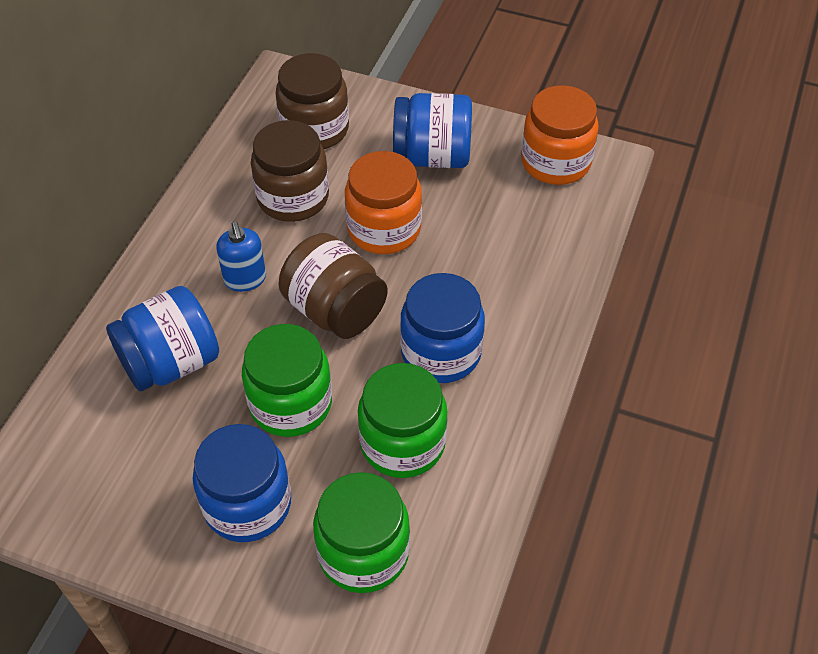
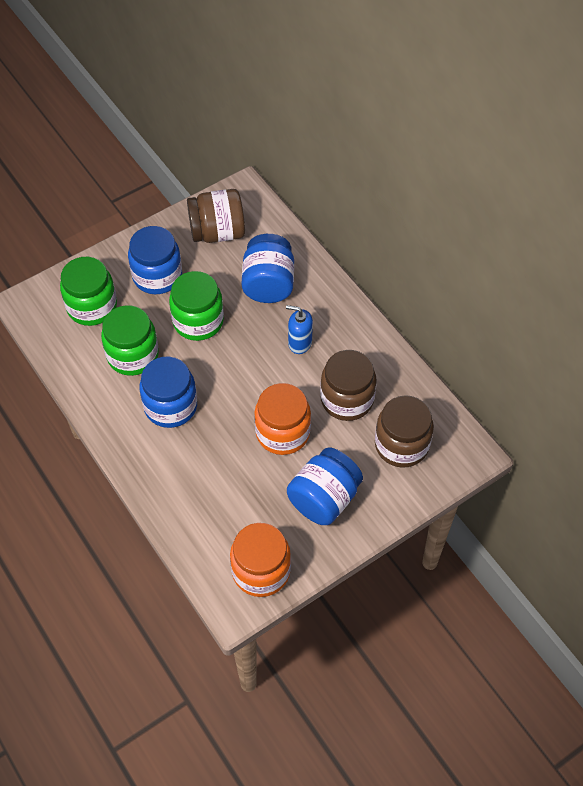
camera: 125 degrees right, 5 degrees up
brown jar [279,233,388,339] -> brown jar moved to [187,189,245,243]

